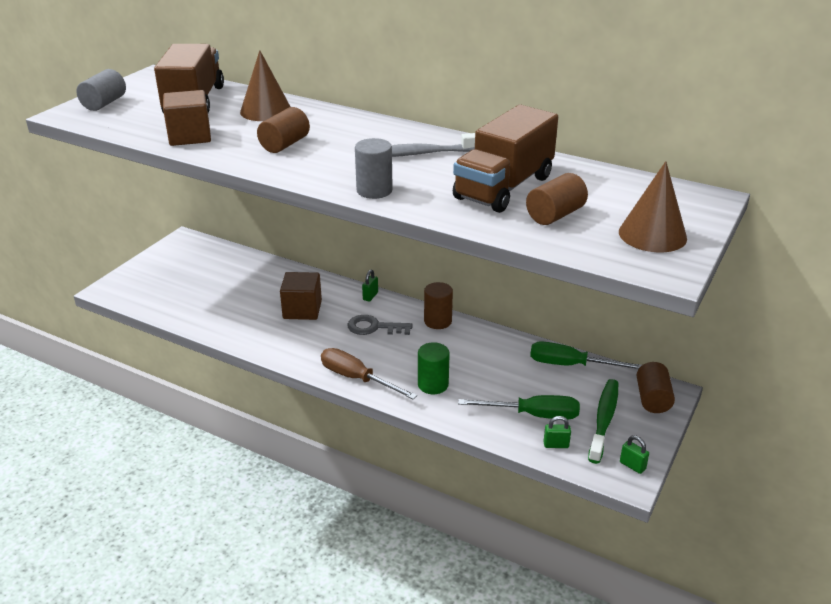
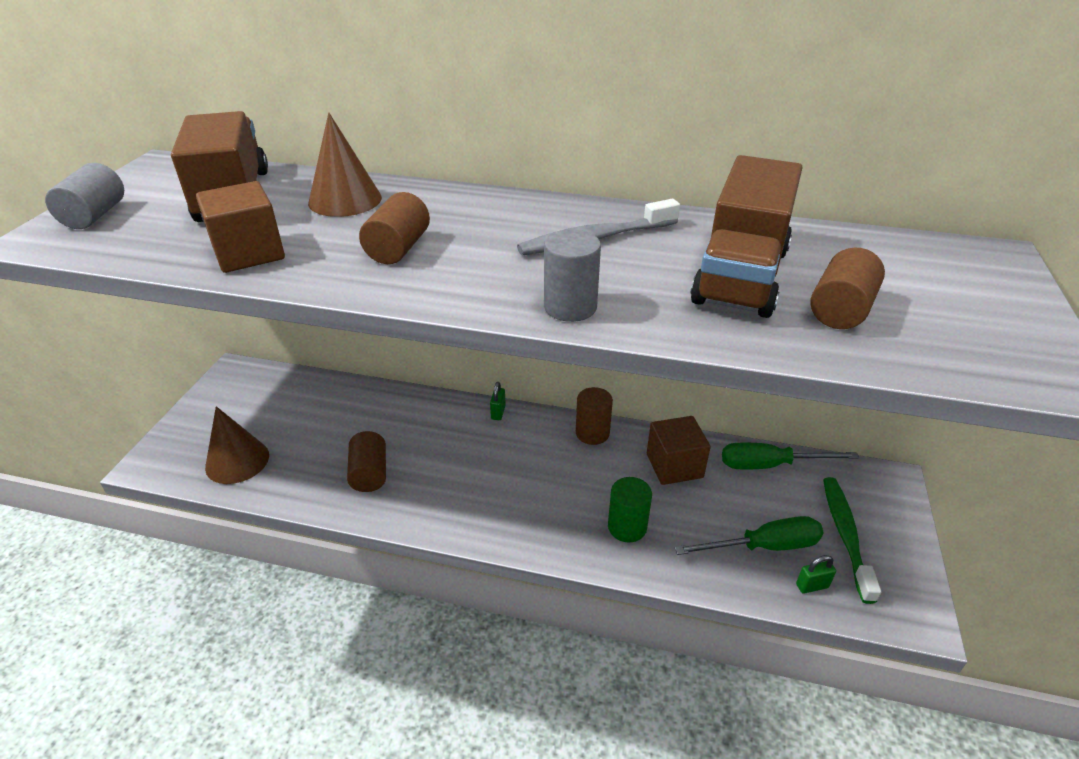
camera: 15 degrees left, 5 degrees up
brown cube [280,272,322,320] -> brown cube moved to [647,416,711,485]
brown screwdriver [321,348,417,400] -> none
grey key [347,315,413,335] -> none
brown cone [619,161,687,253] -> brown cone moved to [205,406,269,484]
green padlock [620,435,649,474] -> none
brown cylinder [637,362,675,413] -> brown cylinder moved to [347,431,386,492]

